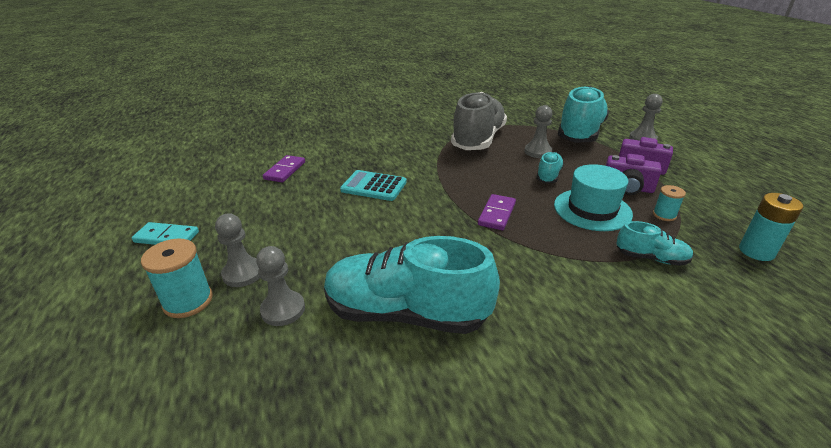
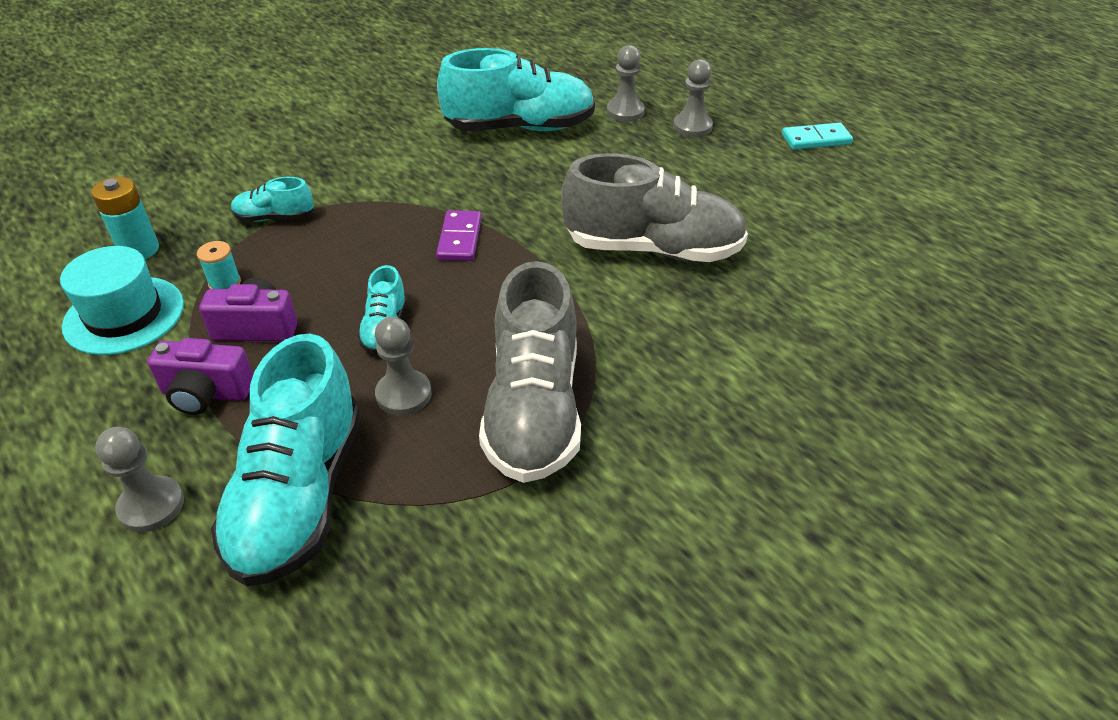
camera: 160 degrees right, 10 degrees up
turquoise spool [141,238,213,318] -> none
purple domino [263,155,305,182] -> none
turquoise calculator [340,170,407,201] -> grey shoe [561,153,748,262]
turquoise hat [554,164,633,231] -> turquoise hat moved to [60,246,184,355]

